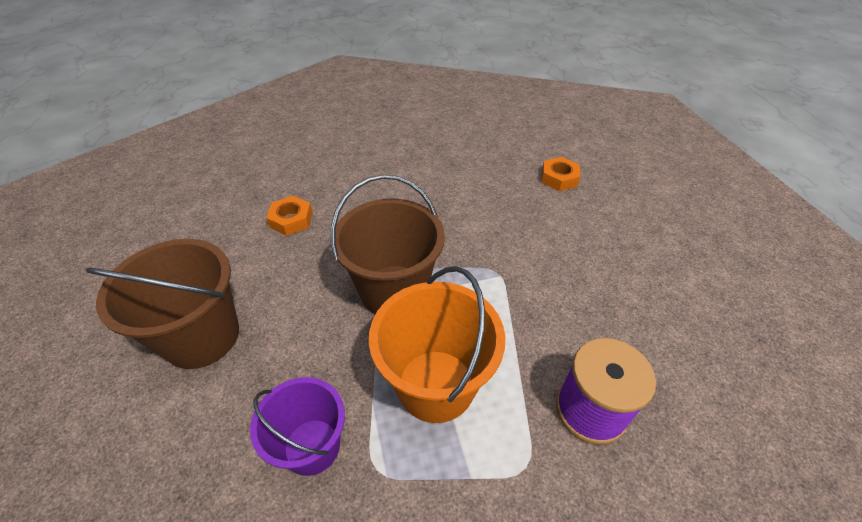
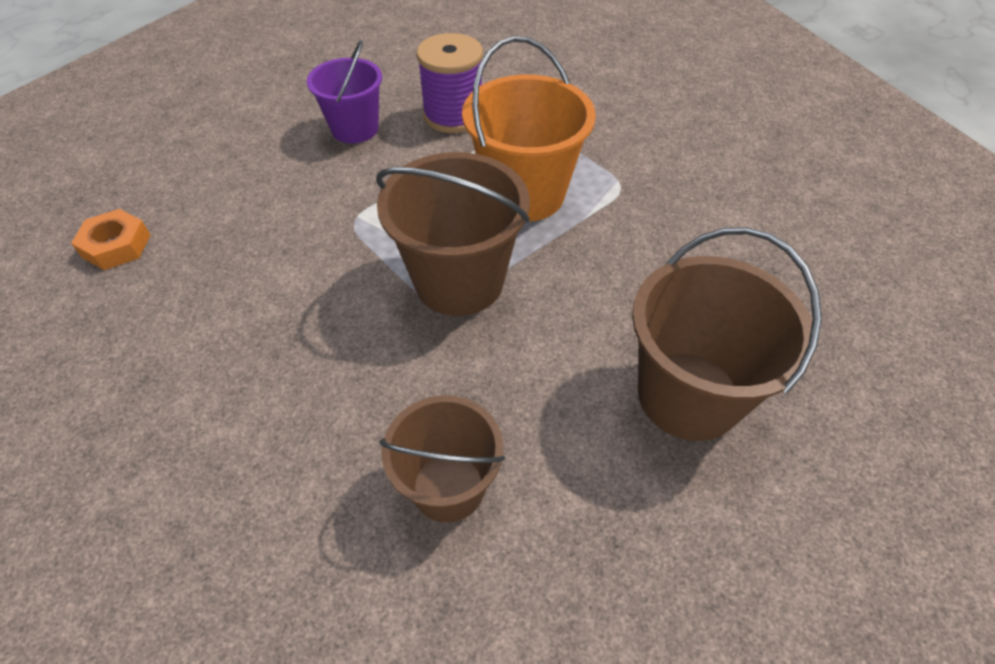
camera: 130 degrees left, 5 degrees up
purple bucket [250,377,345,476] -> purple bucket moved to [307,40,382,143]
orange nut [266,196,313,236] -> brown bucket [379,395,505,523]

